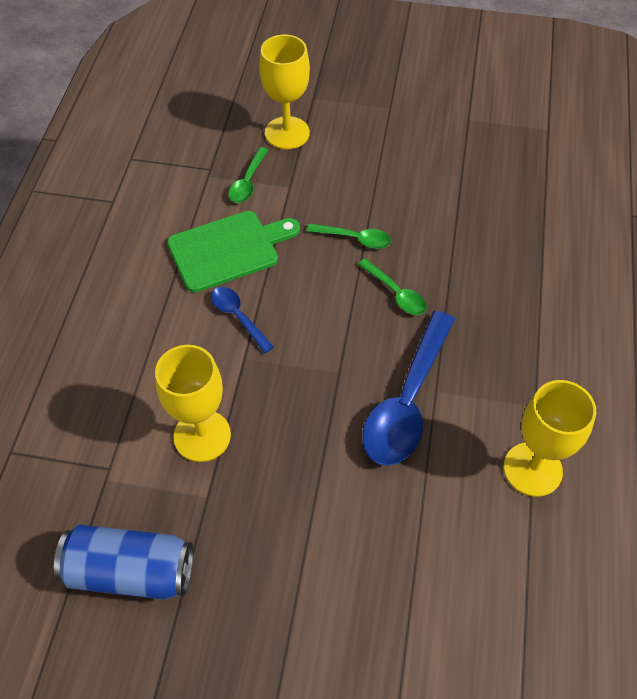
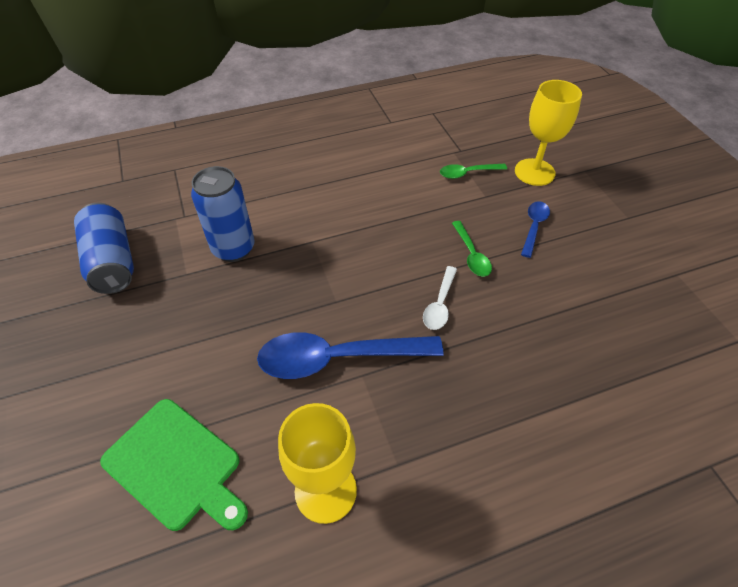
camera: 60 degrees right, 5 degrees down
yellow goblet [155,345,231,462] -> blue can [191,166,255,262]
green cutting board [167,211,300,292] -> green cutting board moved to [100,399,248,531]
blue spoon [211,287,274,353] -> blue spoon moved to [521,201,550,258]
green spoon [358,258,427,315] -> white spoon [423,266,457,330]

